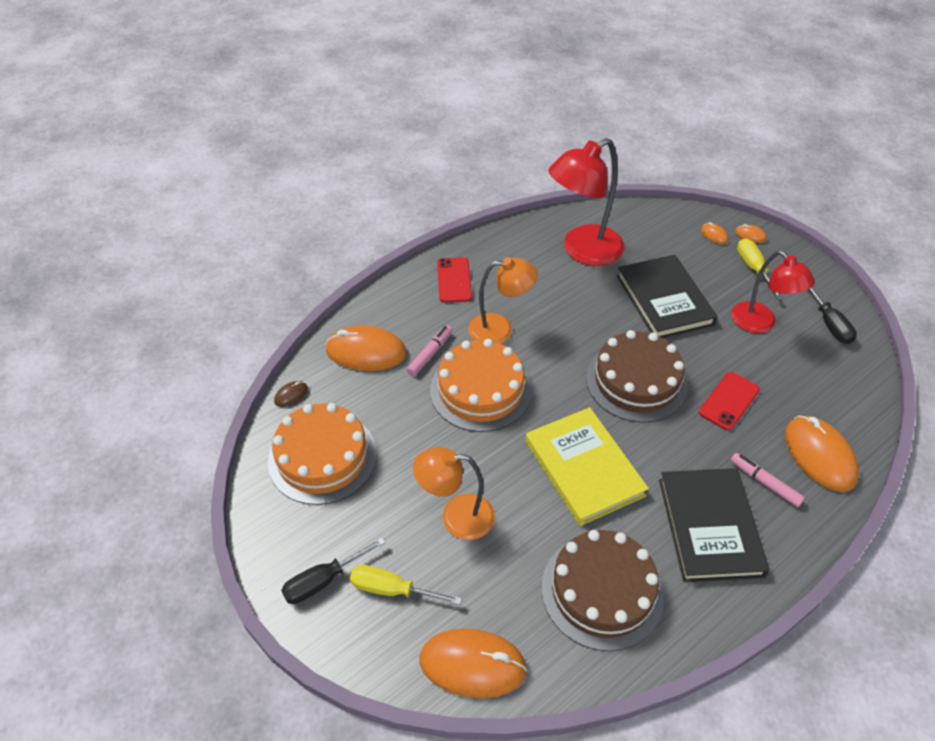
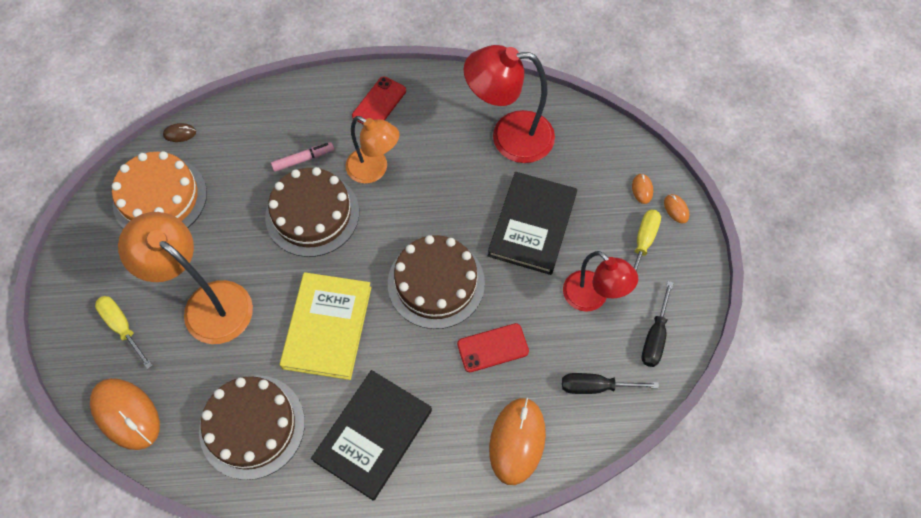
camera: 35 degrees right, 15 degrees up
black screwdriver [281,537,386,604] -> black screwdriver moved to [562,373,659,394]
orange mouse [325,325,407,371] -> none
orange lamp [413,447,495,540] -> orange lamp [118,212,253,344], size x1.51
orange cake [430,339,532,432] -> brown cake [265,167,359,257]
red lamp [731,251,815,333] -> red lamp turned 45 degrees counterclockwise [563,251,638,312]
pink marker [731,453,805,507] -> none

